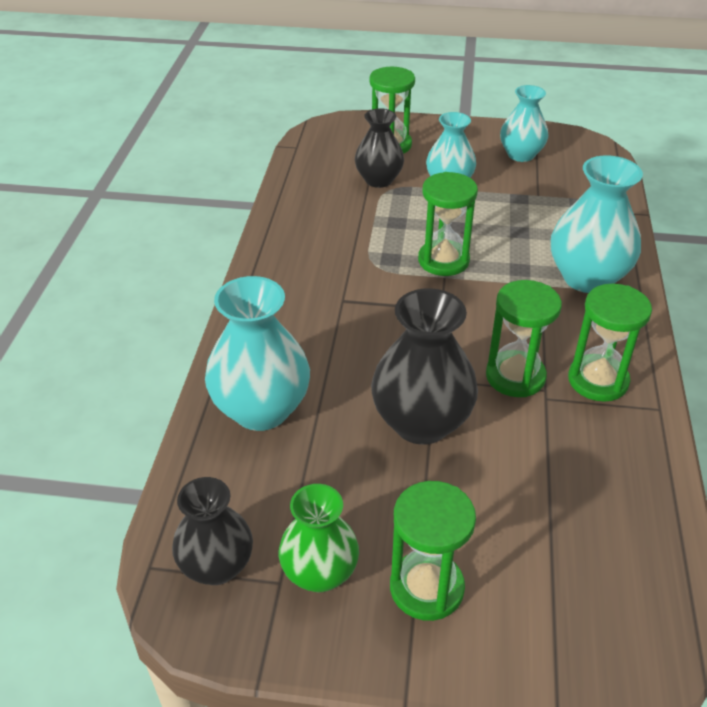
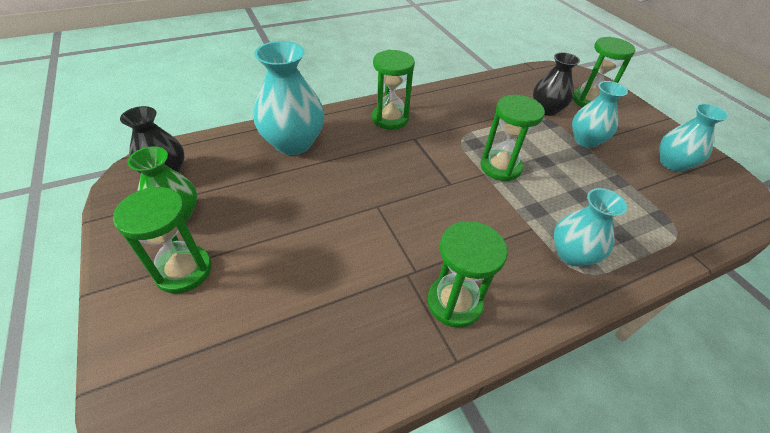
camera: 55 degrees right, 5 degrees up
black vase [371,288,478,445] -> none
green hourglass [486,280,562,397] -> green hourglass moved to [372,50,415,130]
turquoise vase [551,156,643,293] -> turquoise vase [554,188,627,266], size x0.65

